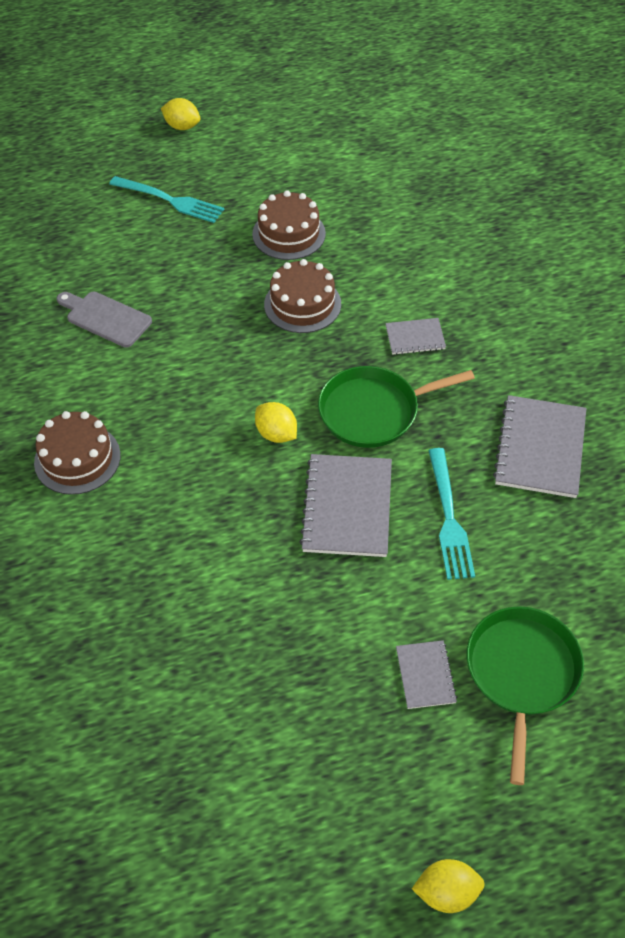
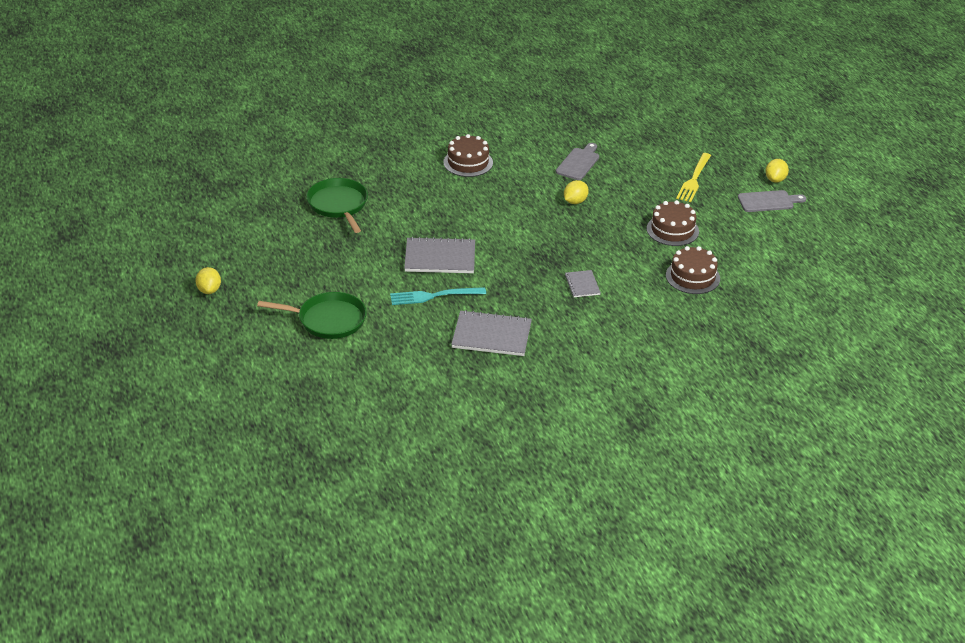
camera: 85 degrees right, 15 degrees down
turquoise fork [109,176,224,223] -> yellow fork [676,153,711,202]
yellow lemon [255,402,297,443] -> yellow lemon moved to [564,180,589,204]
brown cake [264,259,341,333] -> brown cake moved to [666,246,720,294]
green pan [318,366,475,448] -> green pan moved to [307,178,368,233]
grey notebook [396,640,457,709] -> none
none -> grey cutting board [738,190,806,212]

